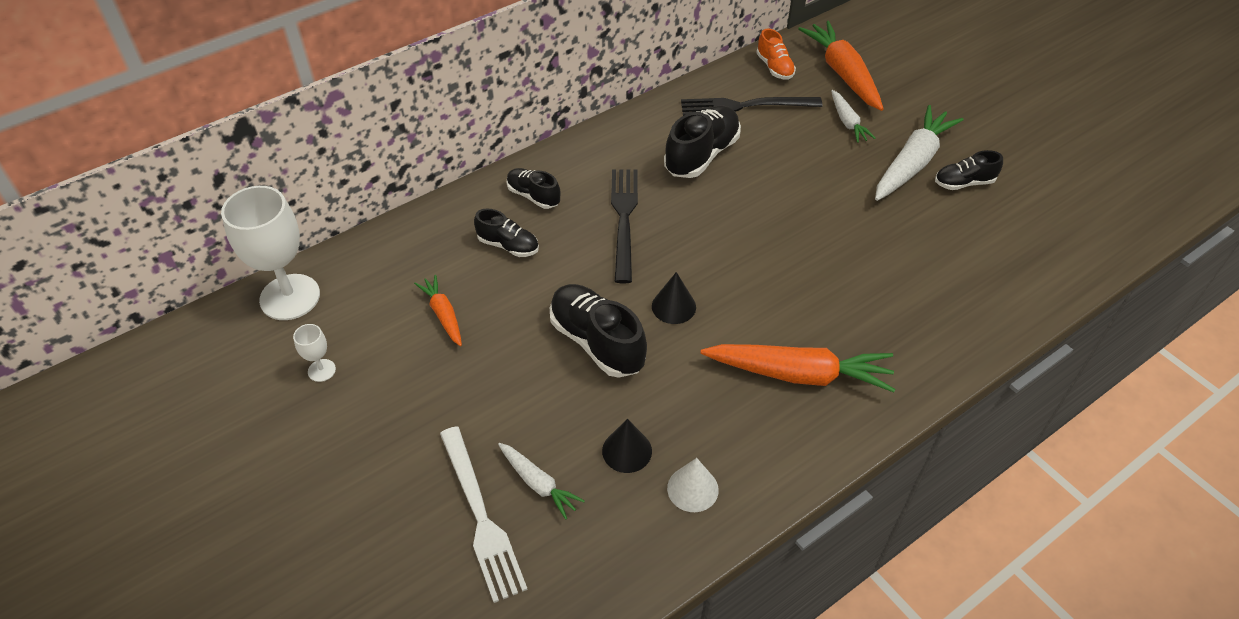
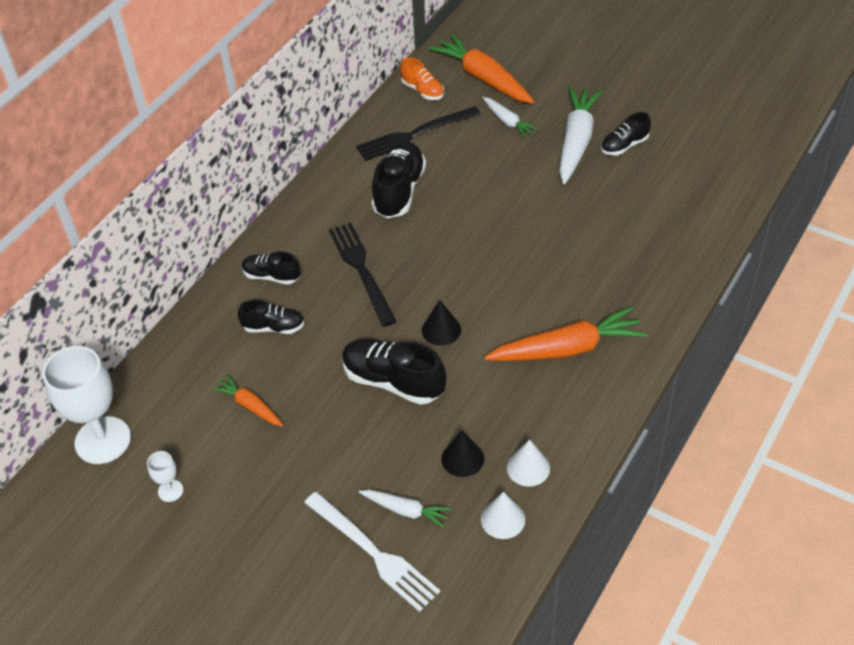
camera: 20 degrees left, 0 degrees up
none -> white cone [481,492,525,539]

